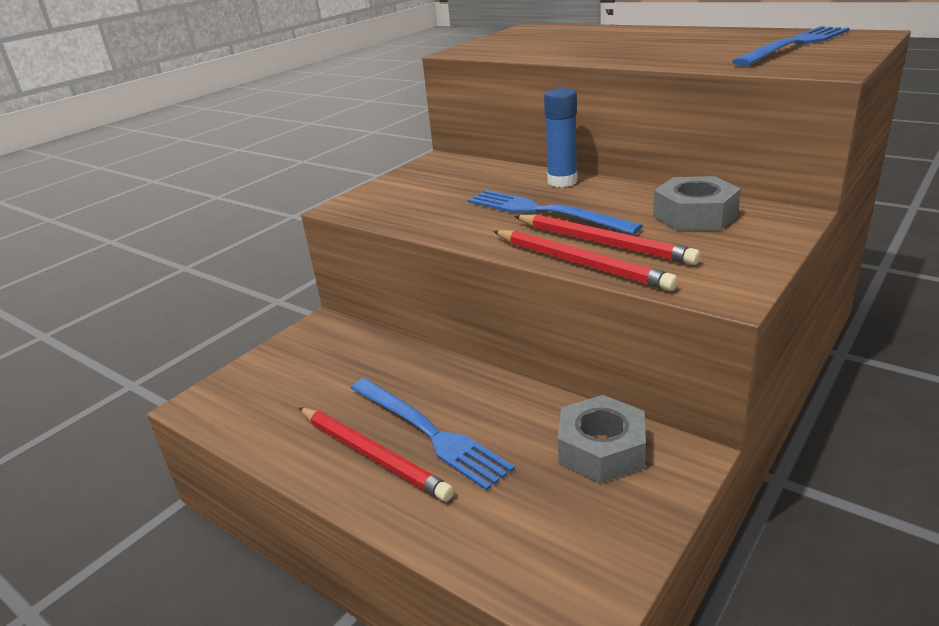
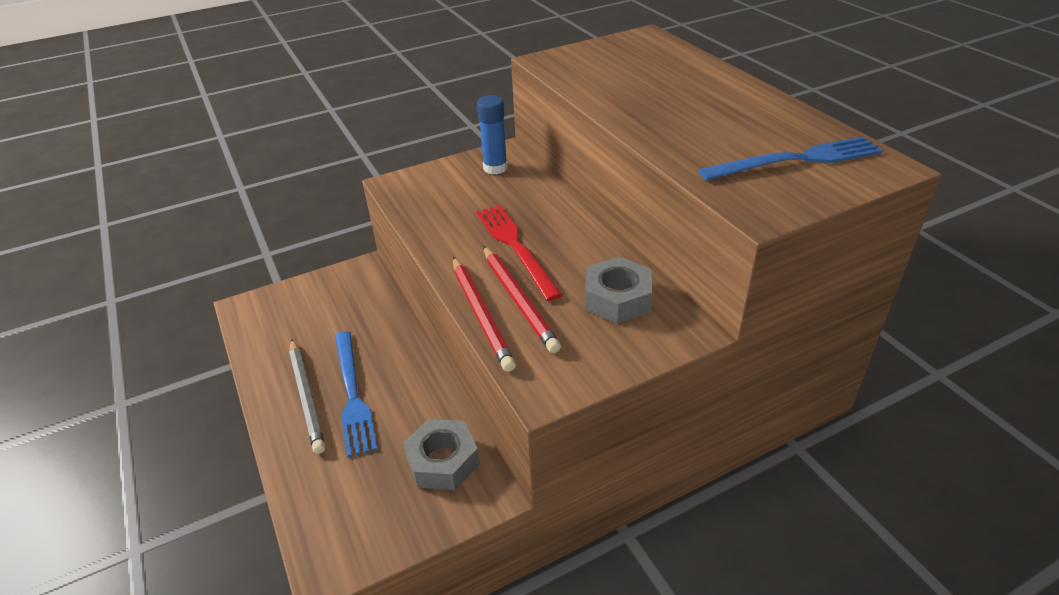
camera: 25 degrees right, 10 degrees up
red pencil [299,407,454,501] -> grey pencil [289,339,326,454]
blue fork [468,190,643,235] -> red fork [476,205,563,301]
blue glue stick [544,88,577,187] -> blue glue stick moved to [477,95,507,175]

